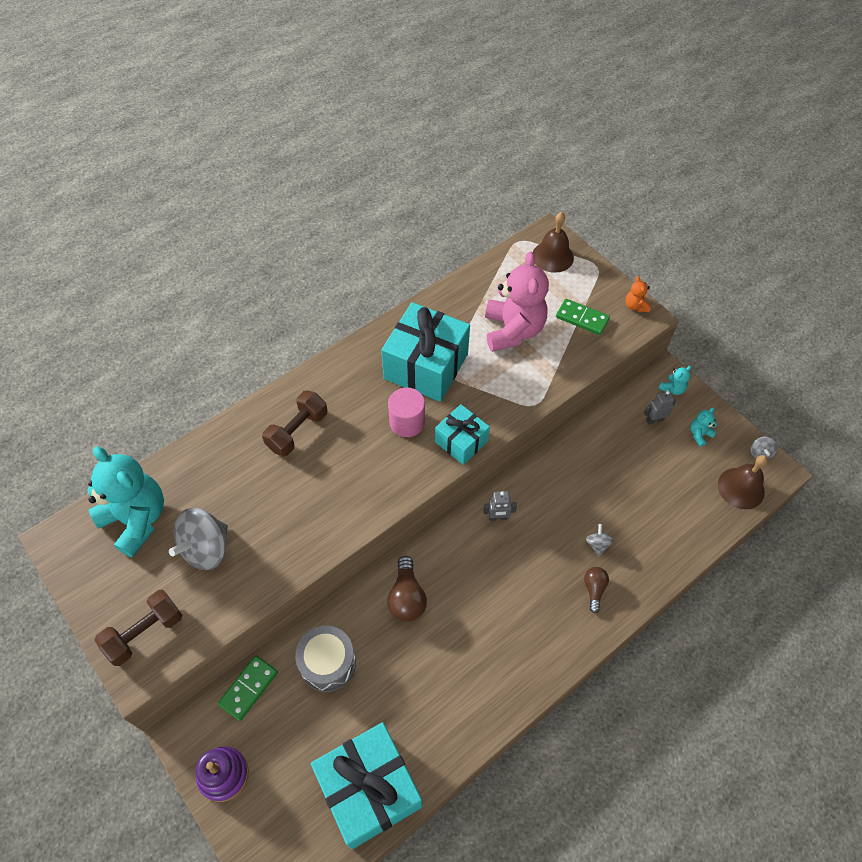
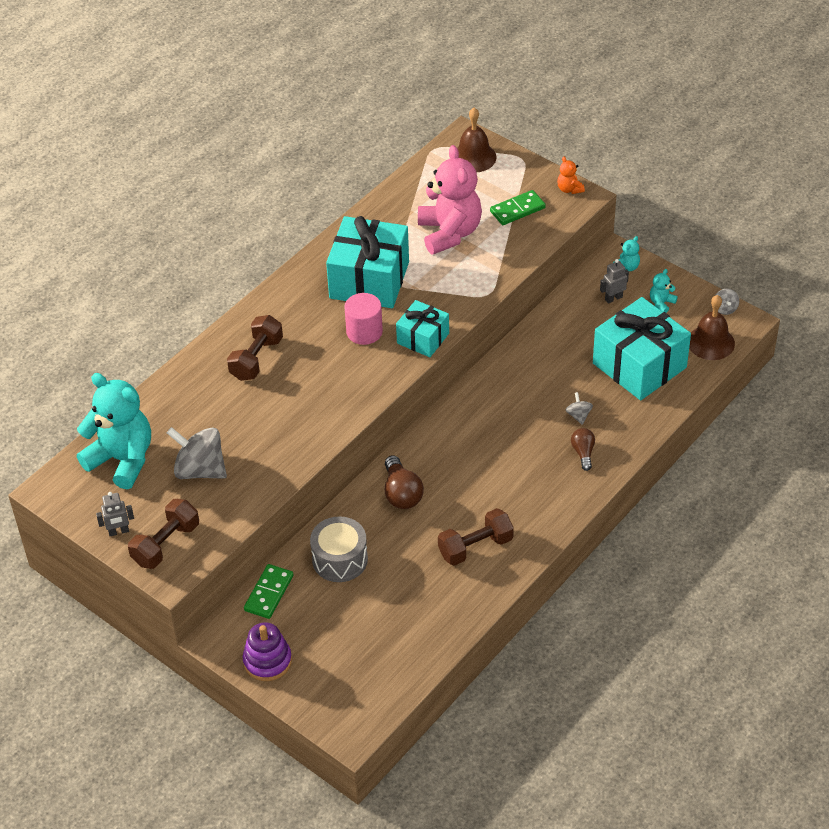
camera: 10 degrees left, 10 degrees down
grey spinning top [169,508,228,570] -> grey spinning top turned 90 degrees clockwise [167,427,227,479]
turquoise gift [311,722,422,849] -> turquoise gift moved to [593,297,691,400]
grey robot [483,491,517,521] -> grey robot moved to [96,492,134,536]
green domino [556,299,610,335] -> green domino turned 45 degrees counterclockwise [490,190,546,225]
none -> brown dumbbell [438,508,514,566]

